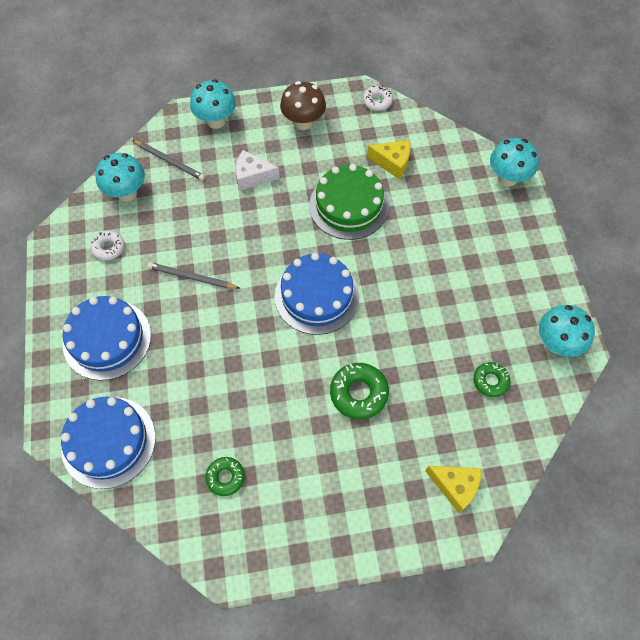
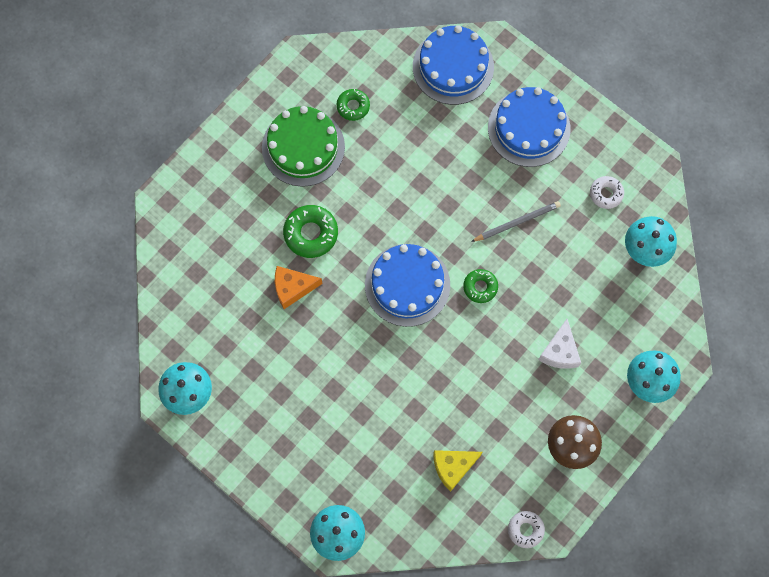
camera: 140 degrees right, 10 degrees up
grey pencil [133,140,205,181] -> none
white cheese [236,150,280,191] -> white cheese turned 135 degrees clockwise [538,319,581,369]
green cake [309,164,389,240] -> green cake moved to [262,106,345,187]
yellow cheese [426,466,482,513] -> none
green donut [473,362,511,397] -> green donut moved to [463,269,498,303]
none -> orange cheese [275,266,322,309]

